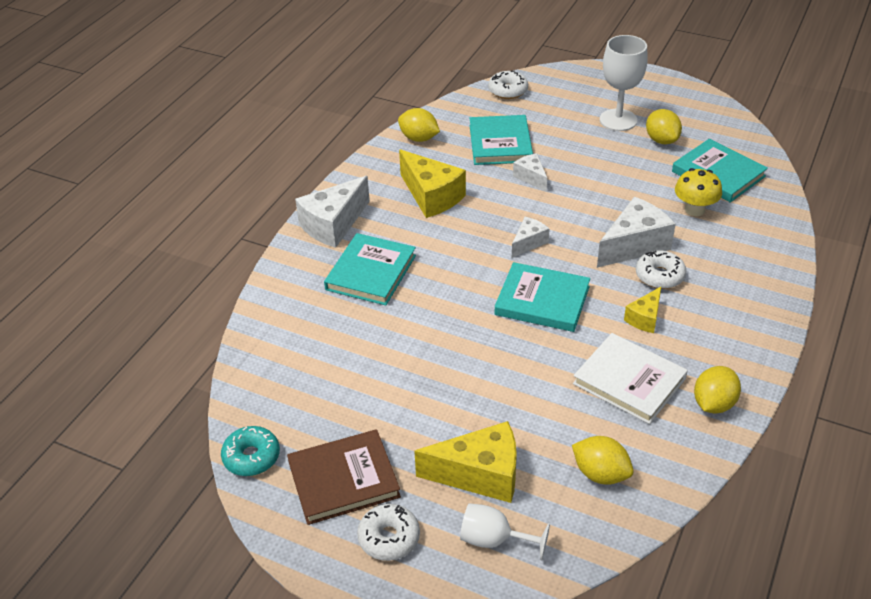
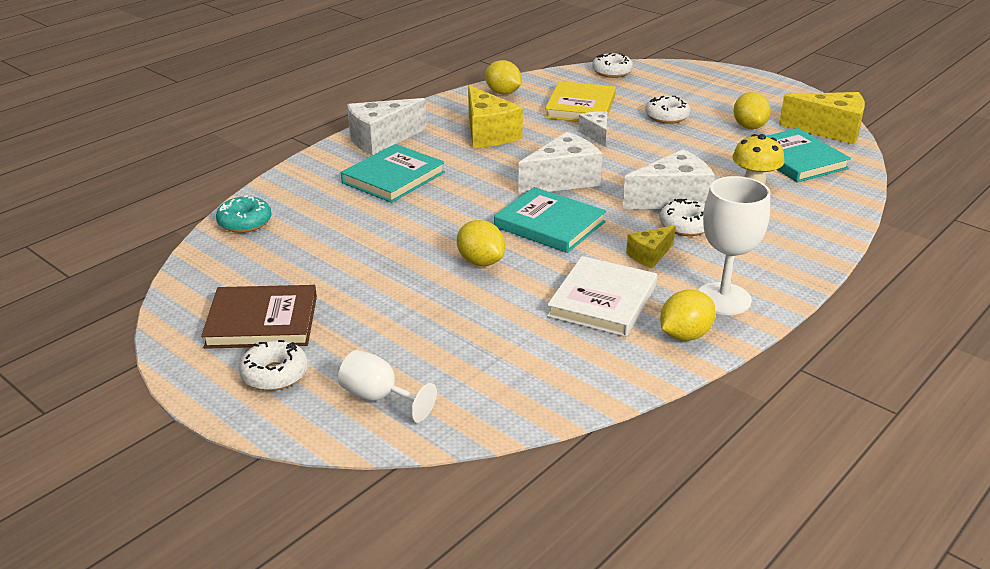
camera: 15 degrees right, 10 degrees down
turquoise donut [221,426,280,476] -> turquoise donut moved to [216,195,272,233]
yellow cheese [414,421,517,503] -> yellow cheese moved to [779,92,865,145]
turquoise book [470,115,533,165] -> yellow book [545,81,616,122]
white cheese [512,217,550,258] -> white cheese [518,132,603,195], size x1.81
yellow lemon [572,436,634,485] -> yellow lemon moved to [457,220,505,266]
white book [573,333,688,424] -> white book turned 60 degrees clockwise [547,256,657,337]
white goblet [600,35,648,131] -> white goblet moved to [698,176,770,315]
none -> white donut [645,96,691,124]

